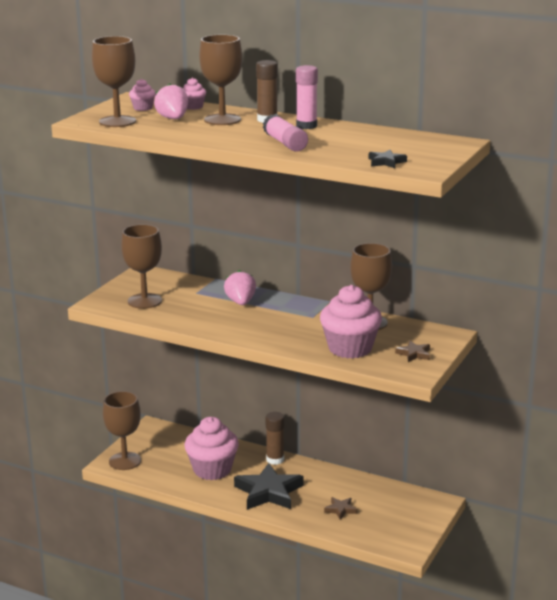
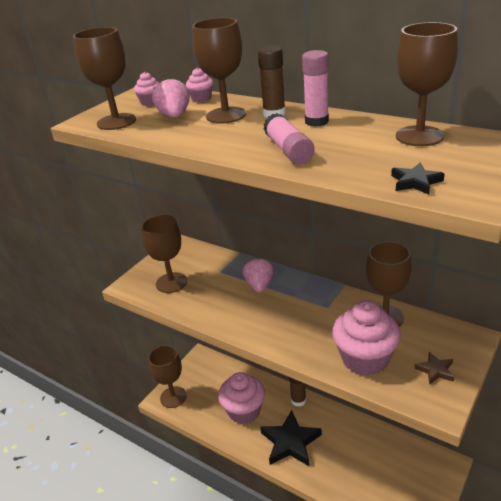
camera: 10 degrees right, 10 degrees up
brown star [324,497,357,520] -> none
none -> brown goblet [396,22,458,146]

